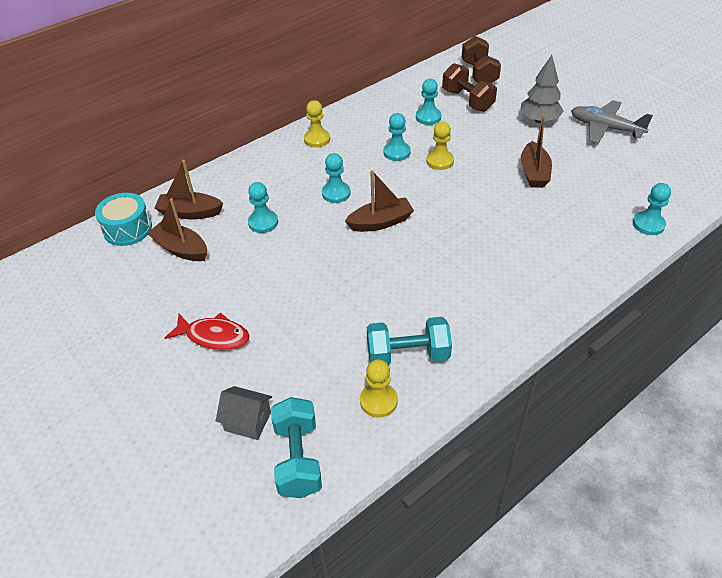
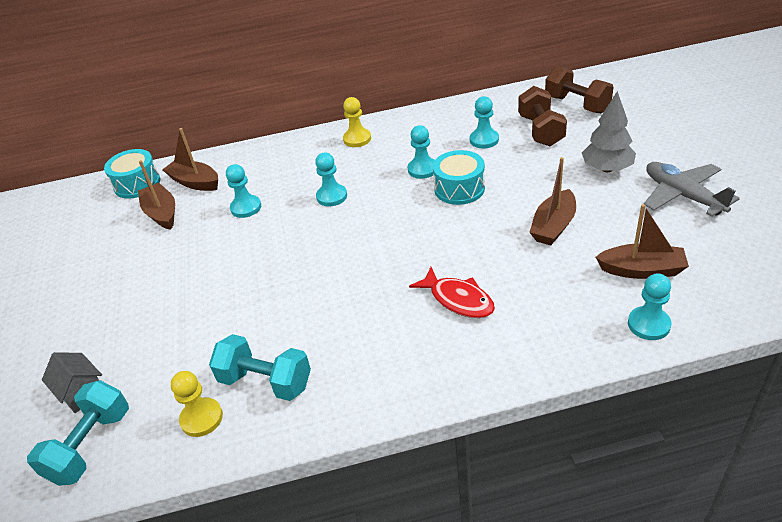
camera: 30 degrees right, 5 degrees down
red fish [165,313,250,350] -> red fish moved to [409,267,495,318]
brown boat [345,170,414,232] -> brown boat moved to [596,204,689,279]
yellow pawn [426,121,454,170] -> turquoise drum [433,150,485,205]
brown dumbbell [462,36,501,83] -> brown dumbbell turned 60 degrees counterclockwise [545,66,614,113]

